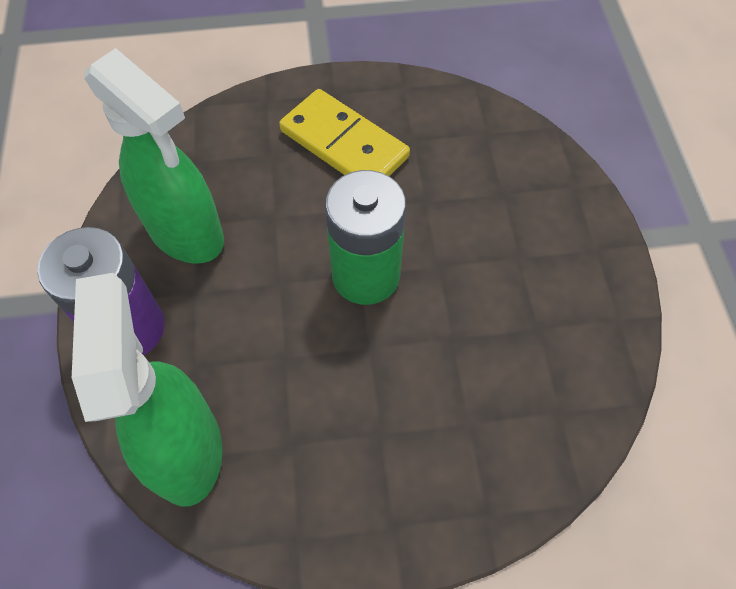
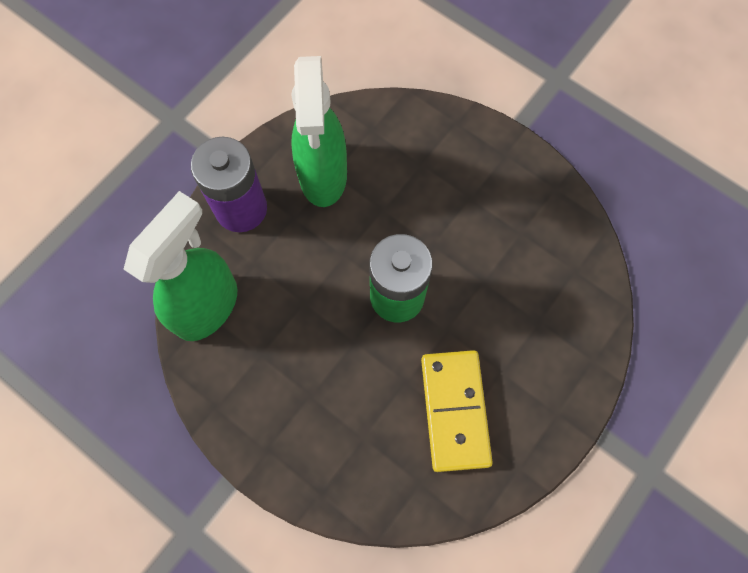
camera: 45 degrees right, 10 degrees up
yellow domino [279,89,410,176] -> yellow domino moved to [421,350,493,472]

